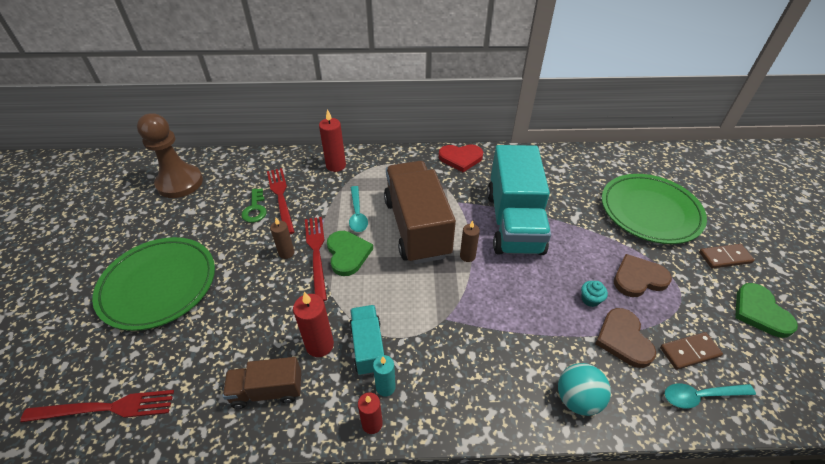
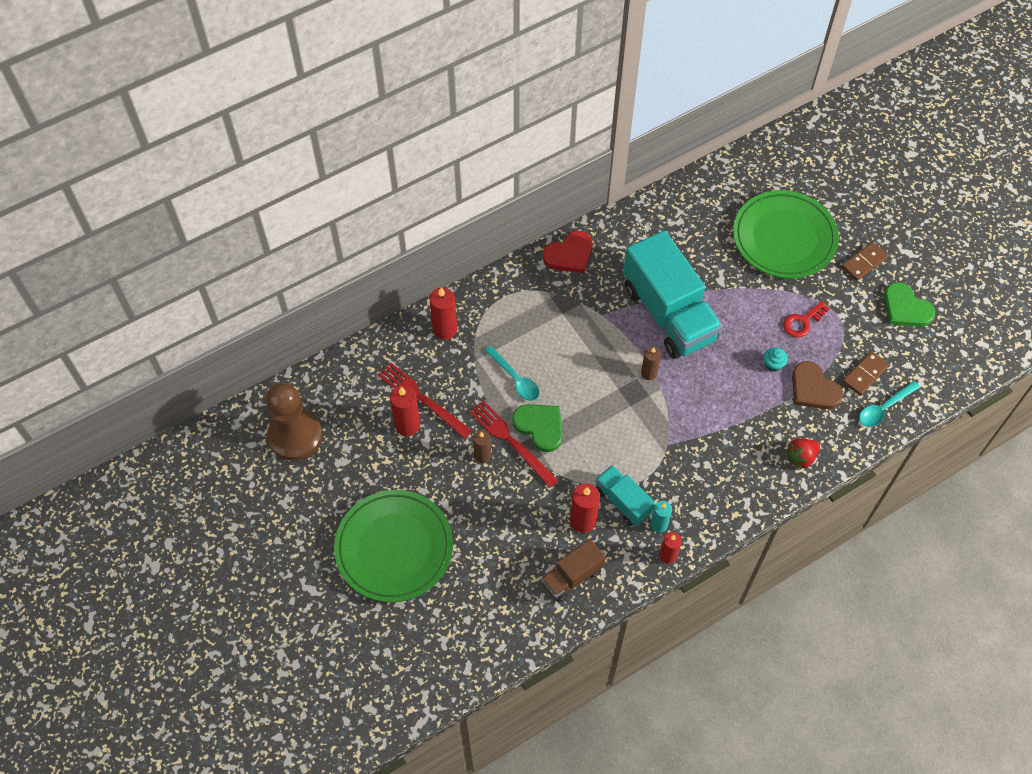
camera: 30 degrees left, 15 degrees up
red fork [20,390,174,422] -> none
green key [241,188,267,223] -> red candle [390,385,420,436]
brown truck [384,161,456,264] -> none
turquoise ball [558,363,611,416] -> red strawberry [786,438,820,469]
brown heart [614,254,672,297] -> red key [783,301,830,337]

